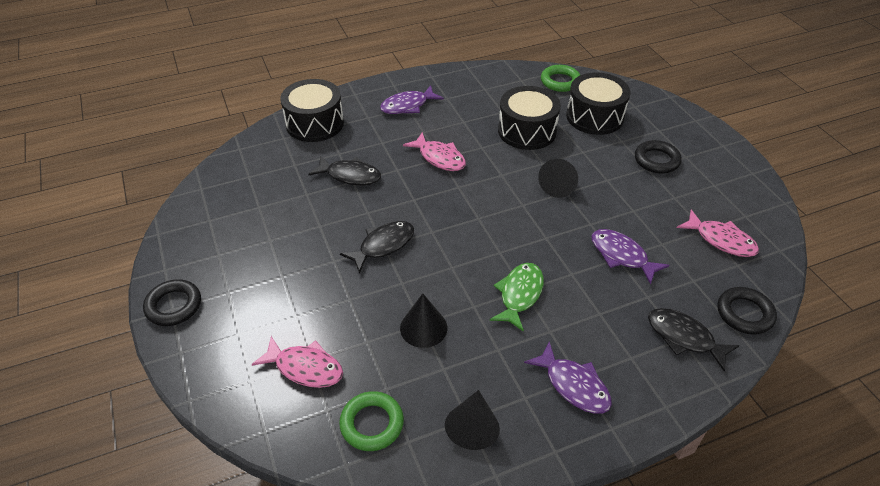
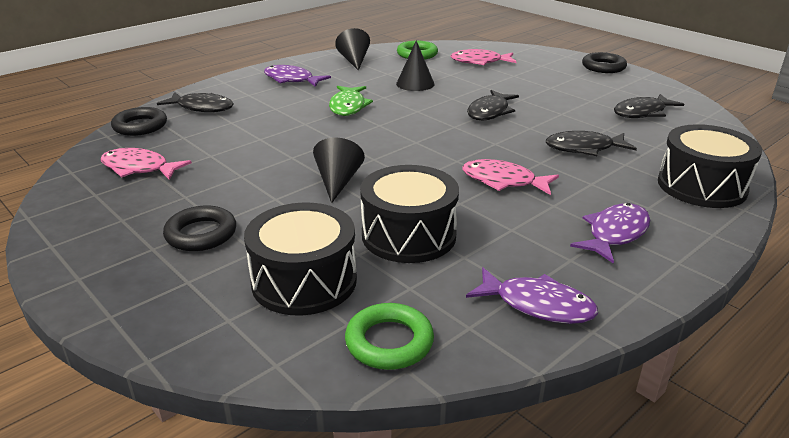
camera: 160 degrees right, 15 degrees down
purple fish [592,229,670,284] -> purple fish moved to [466,267,598,324]
none -> black fish [614,94,684,118]

